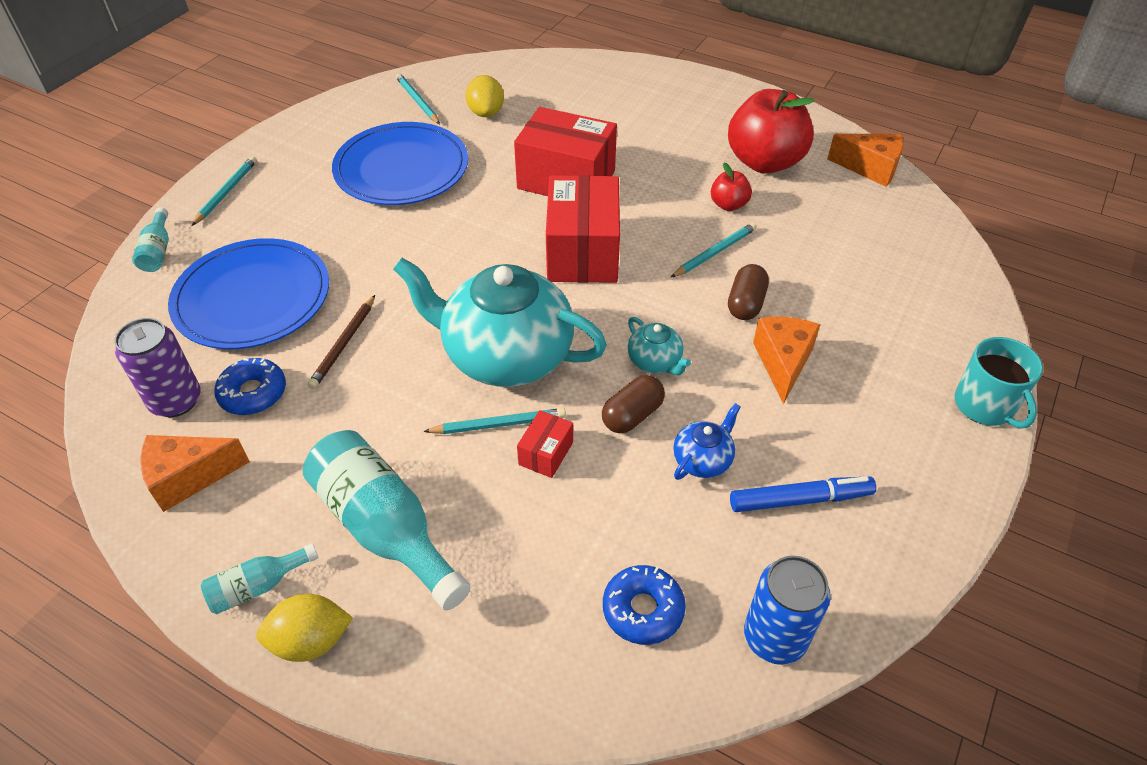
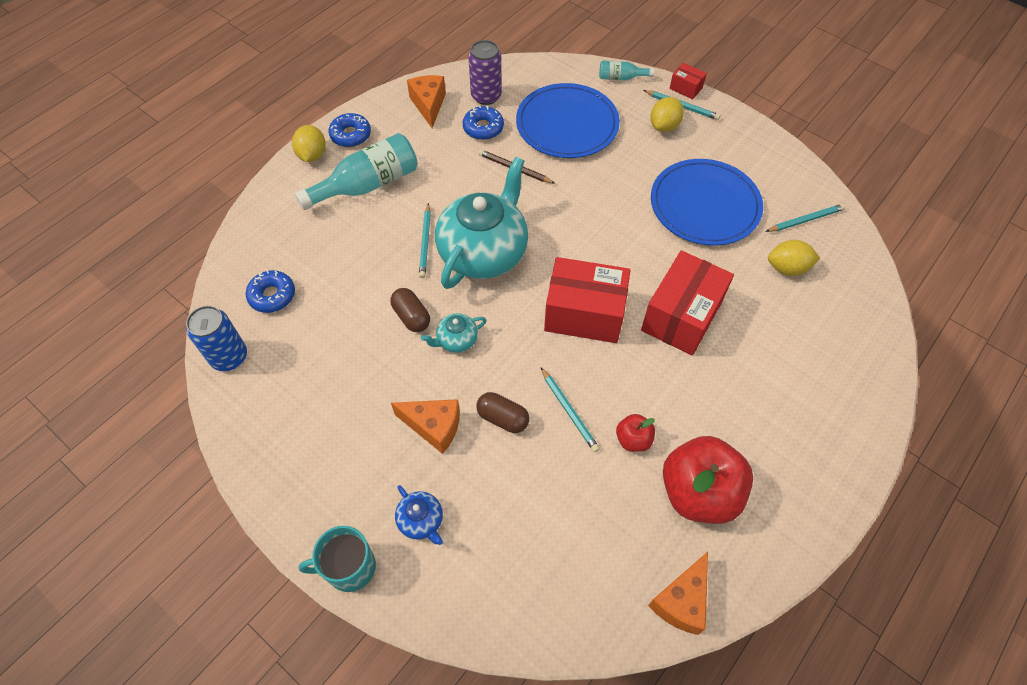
camera: 100 degrees right, 10 degrees up
turquoise bottle [201,543,319,614] -> blue donut [329,113,371,147]
red box [517,410,573,478] -> red box moved to [669,63,707,99]
blue teapot [673,403,741,480] -> blue teapot moved to [395,485,443,545]
blue marker [730,476,876,512] -> none
none -> yellow lemon [650,97,684,132]

